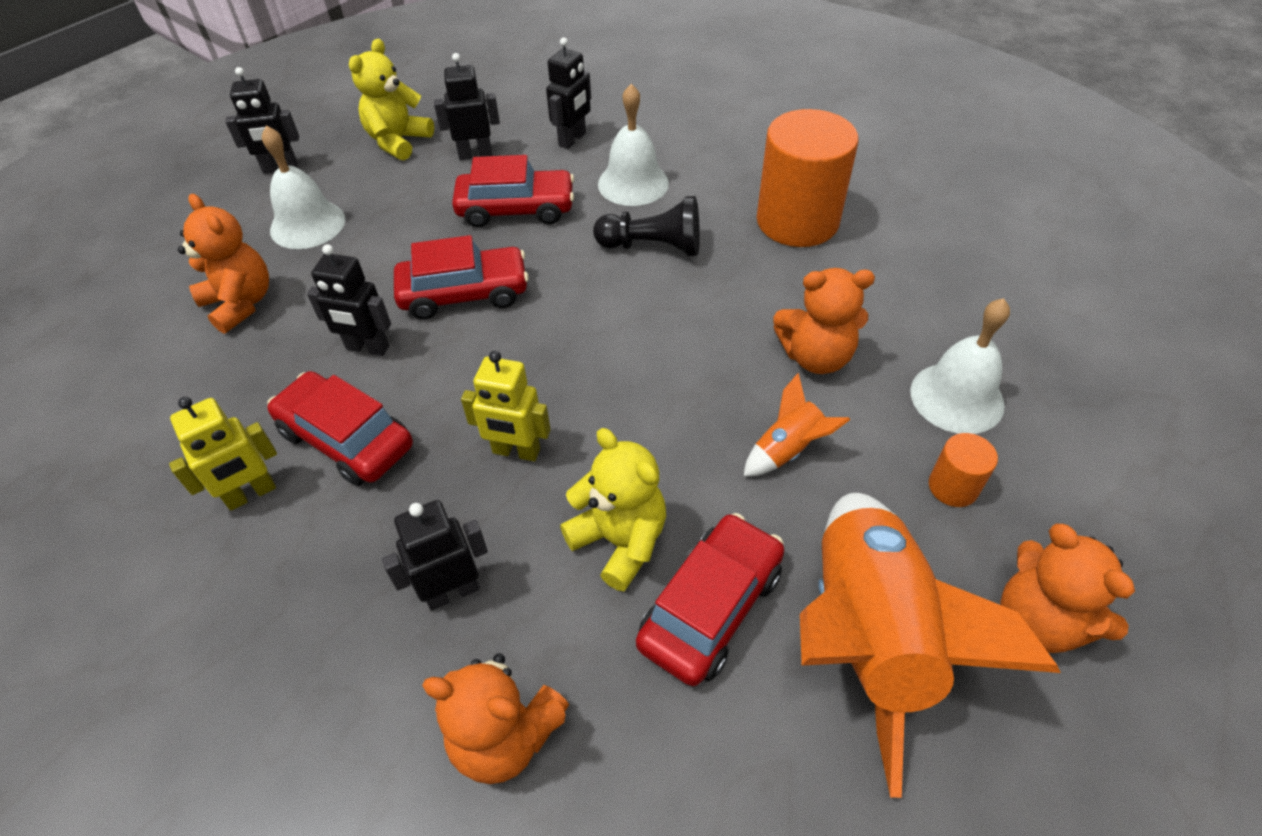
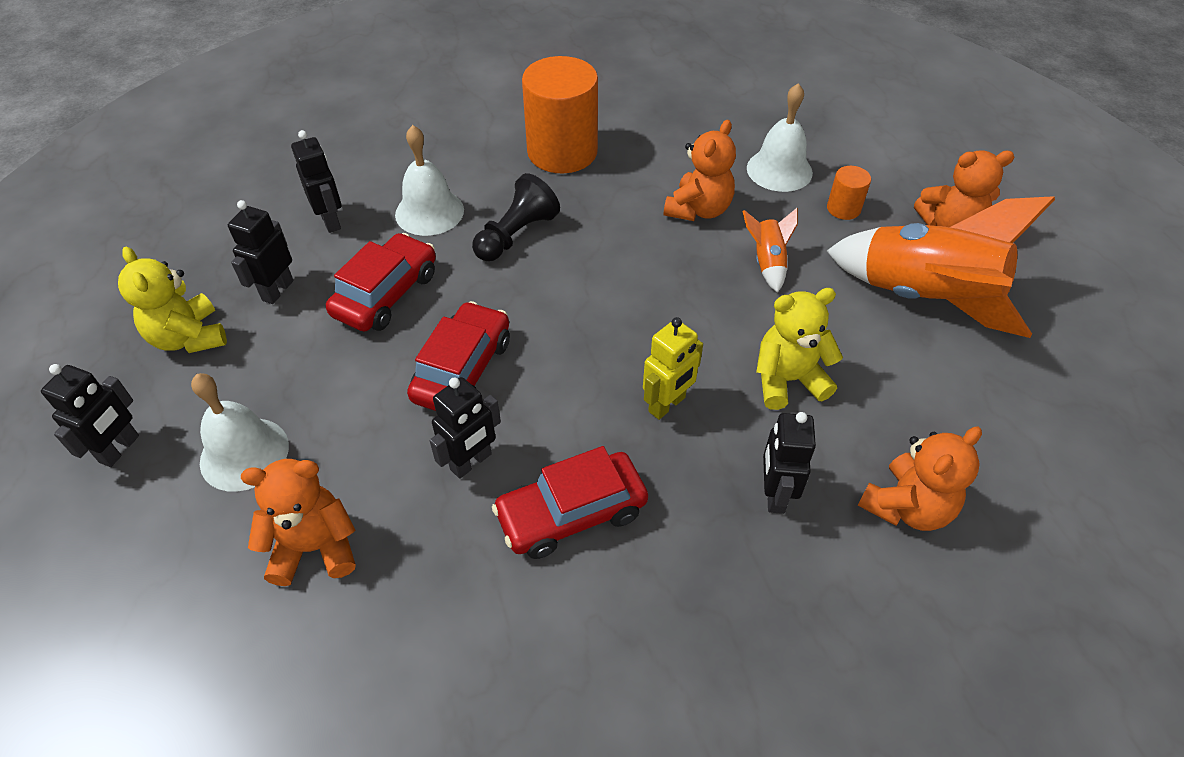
camera: 60 degrees left, 0 degrees up
yellow robot [169,397,277,510] -> none
red car [636,513,784,686] -> none

